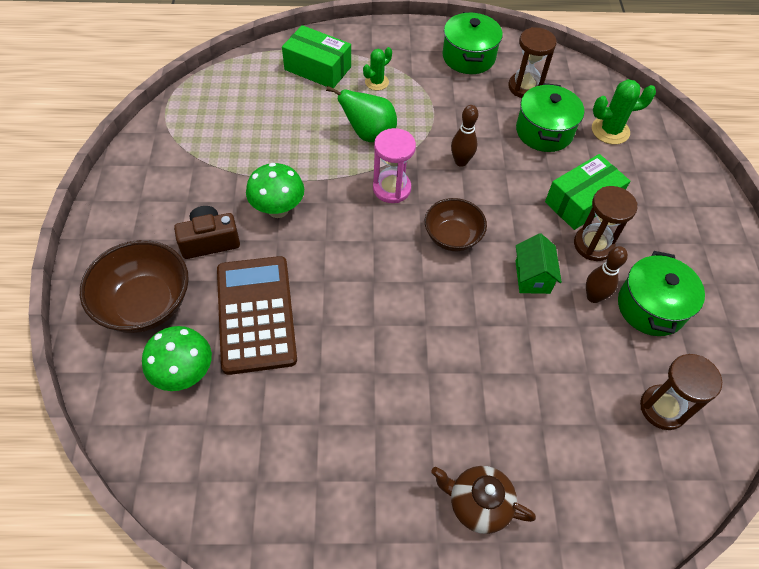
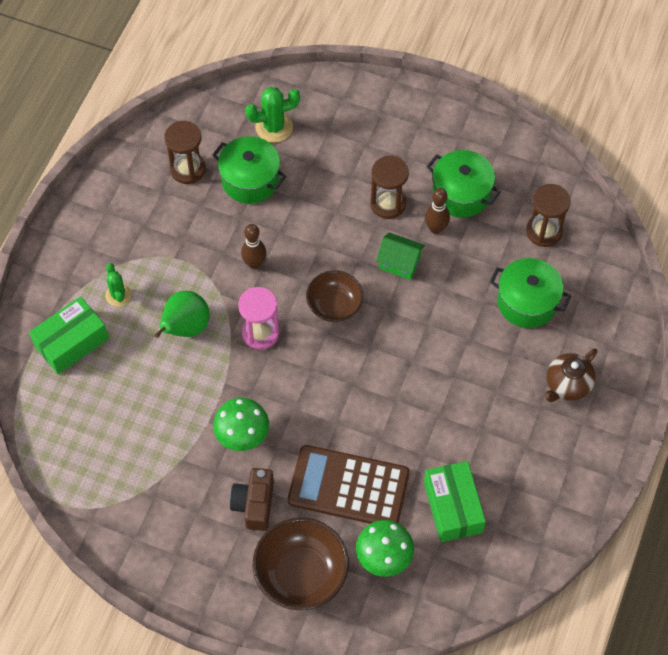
camera: 65 degrees left, 5 degrees up
green pot [442,12,503,74] -> green pot moved to [490,258,571,328]
green box [545,154,630,230] -> green box moved to [424,461,486,542]
green cactus [592,79,656,144] -> green cactus turned 60 degrees clockwise [245,87,300,143]

